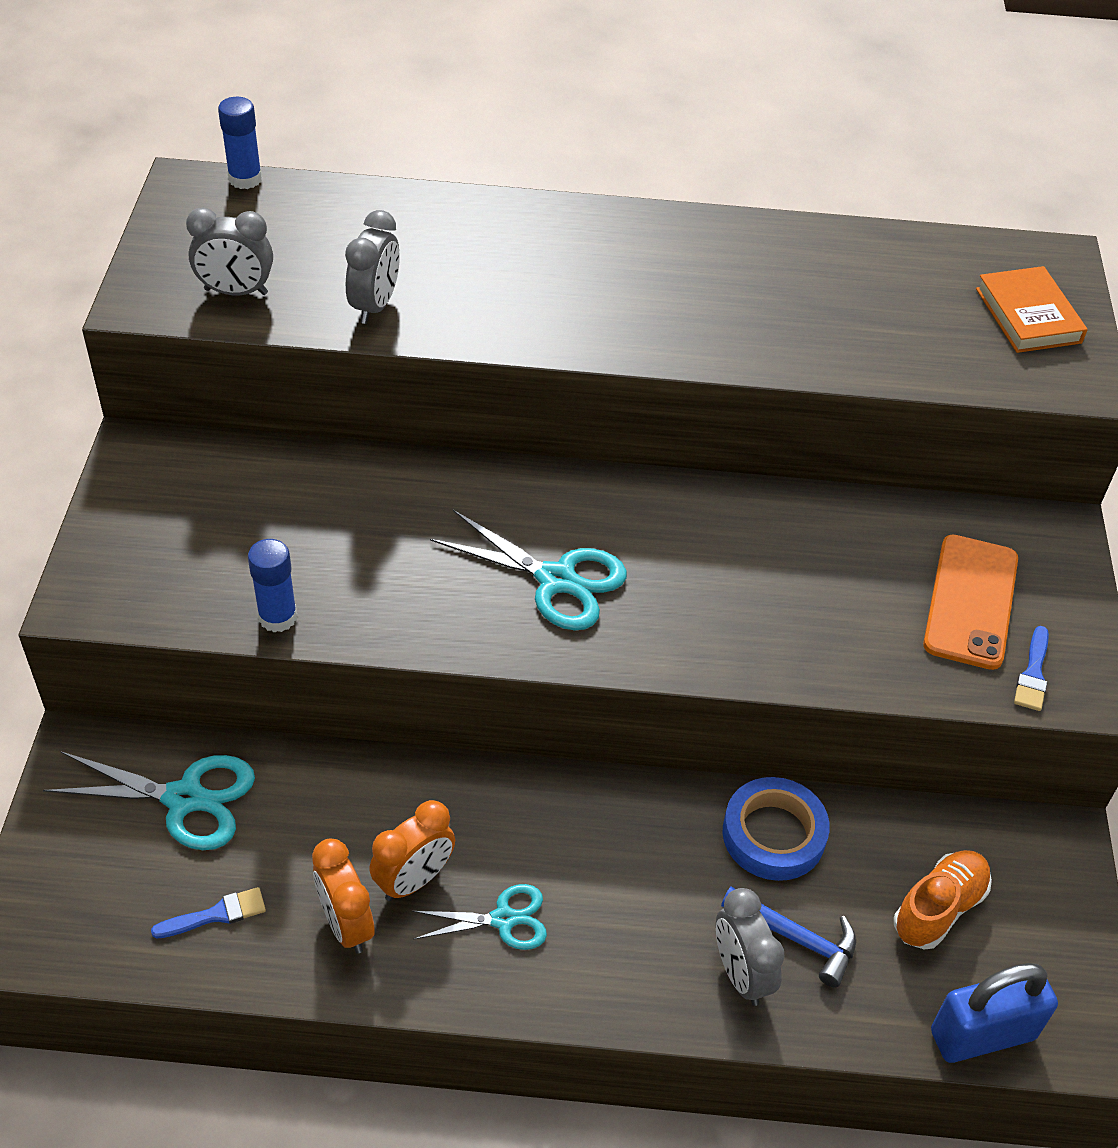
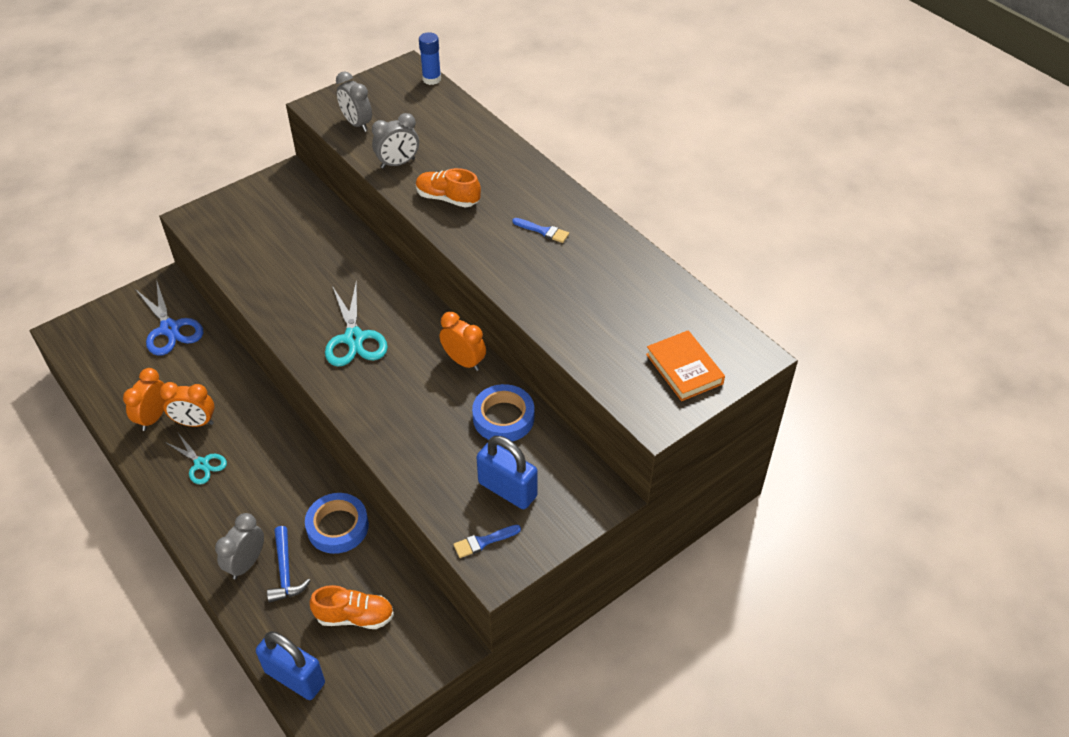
camera: 50 degrees right, 0 degrees up
turquoise scissors [43,751,255,850] -> blue scissors [135,279,203,356]
blue brush [151,887,266,939] -> blue brush moved to [512,218,569,243]
blue glue stick [248,539,297,633] -> none
orange phone [923,535,1018,670] -> blue padlock [476,436,538,509]
orange book [976,266,1088,353] -> orange book turned 60 degrees counterclockwise [646,330,725,401]
none -> orange shoe [416,168,481,208]
none -> orange clock [440,312,486,371]
none -> blue tape [472,384,534,442]

